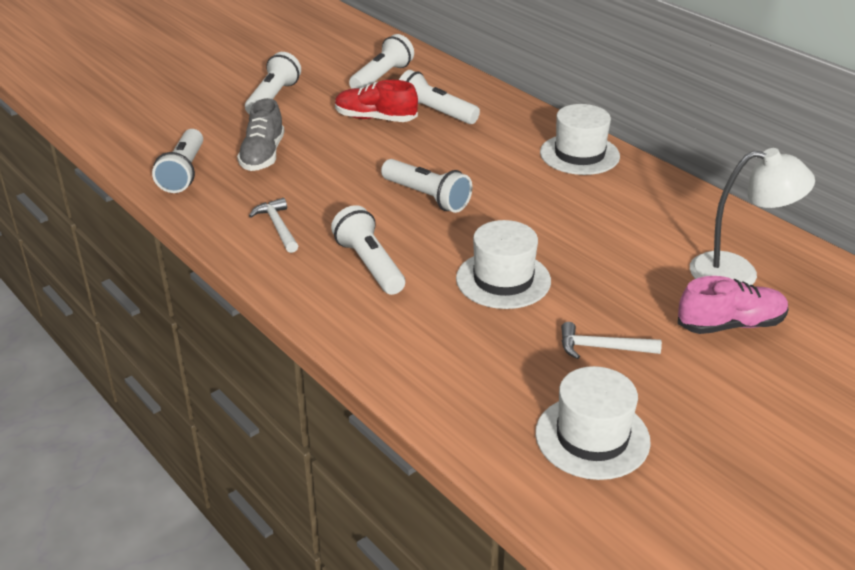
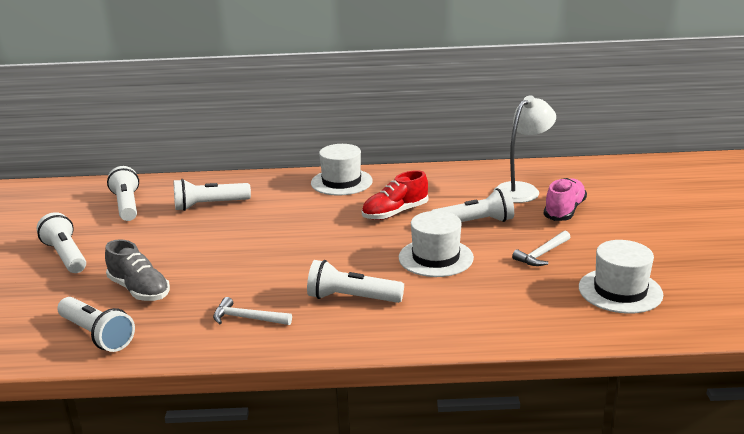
camera: 50 degrees left, 10 degrees down
red shoe [335,80,418,122] -> red shoe moved to [362,170,428,220]
white flashlight [381,159,472,213] -> white flashlight moved to [432,188,514,222]

